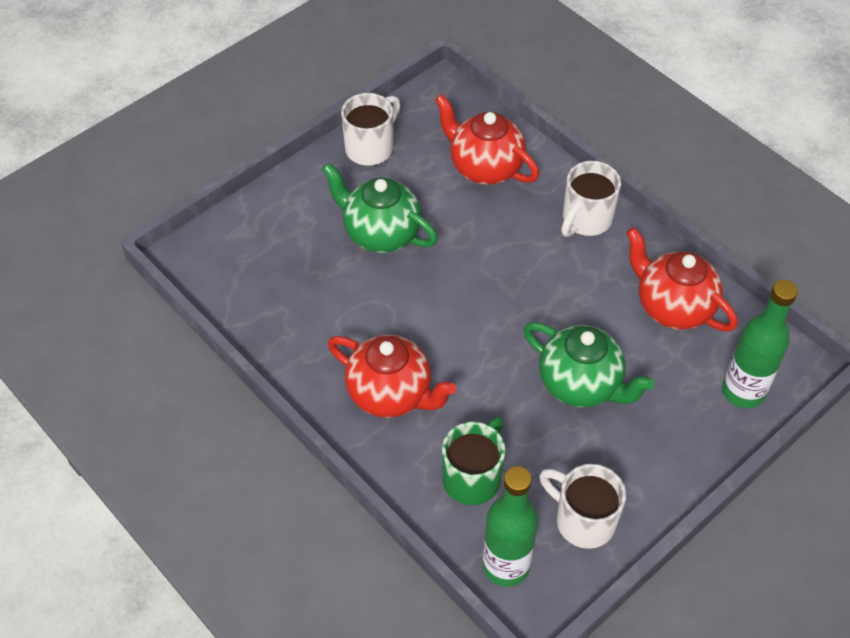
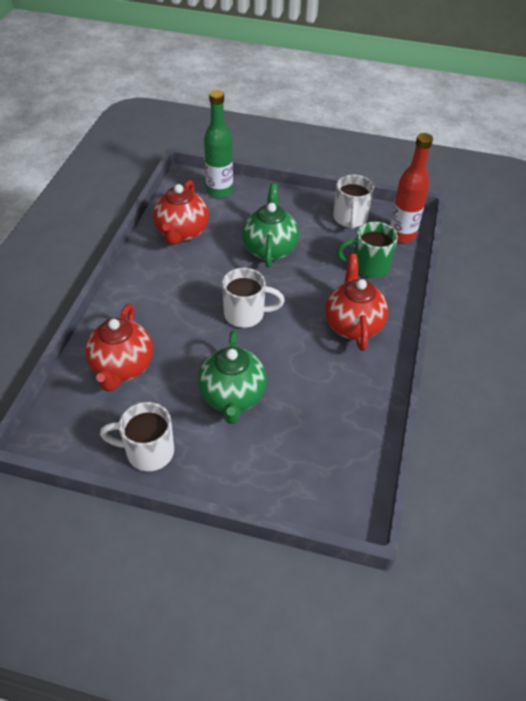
camera: 125 degrees left, 5 degrees down
green bottle [482,466,538,587] -> red bottle [390,133,433,243]
white mug [561,161,621,237] -> white mug moved to [222,268,285,328]

